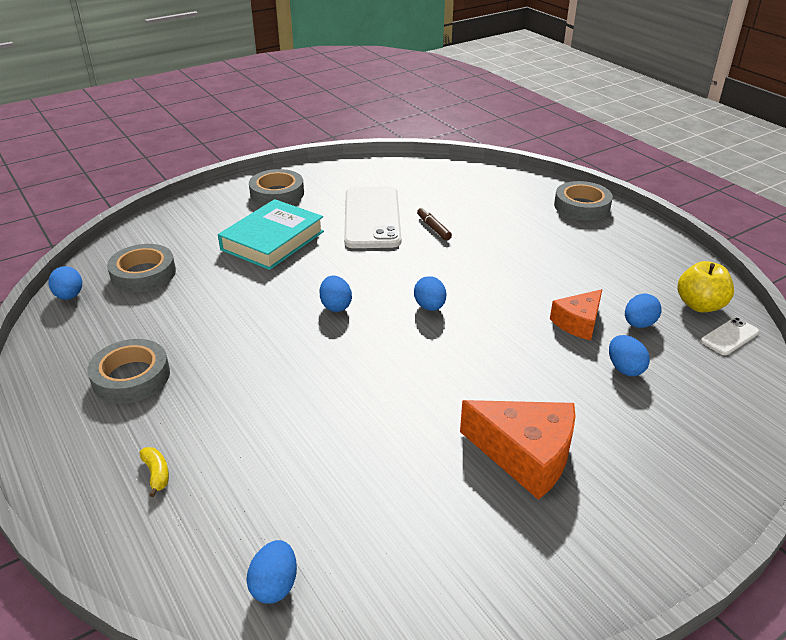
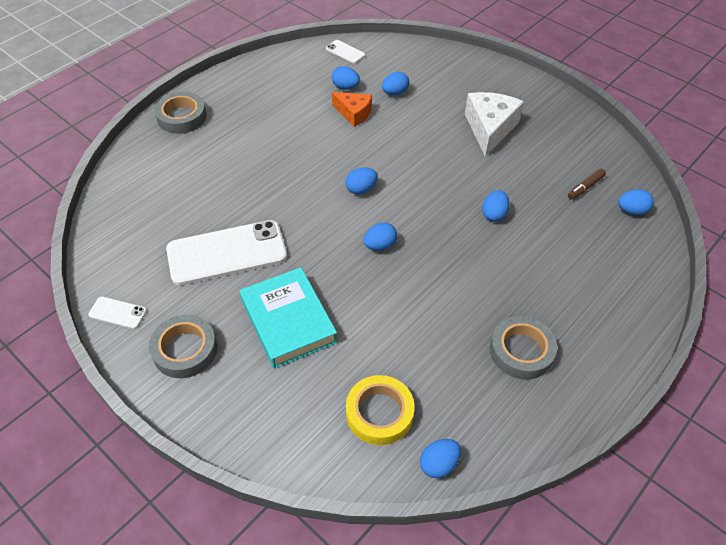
camera: 105 degrees left, 15 degrees up
grey tape [107,244,176,292] -> yellow tape [346,375,415,445]
yellow banana [139,447,169,497] -> none
turquoise book [218,199,324,270] -> turquoise book turned 45 degrees clockwise [240,267,337,369]
brown marker [417,207,452,241] -> brown marker moved to [568,169,606,199]
orange cheese [460,400,576,500] -> white cheese [465,92,524,157]
yellow apple [677,261,734,312] -> none
none -> white phone [88,297,147,329]
none -> blue egg [482,190,510,222]

